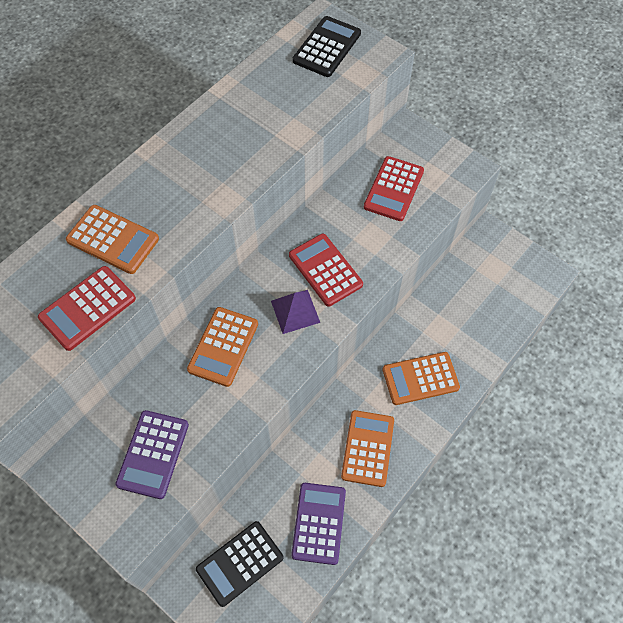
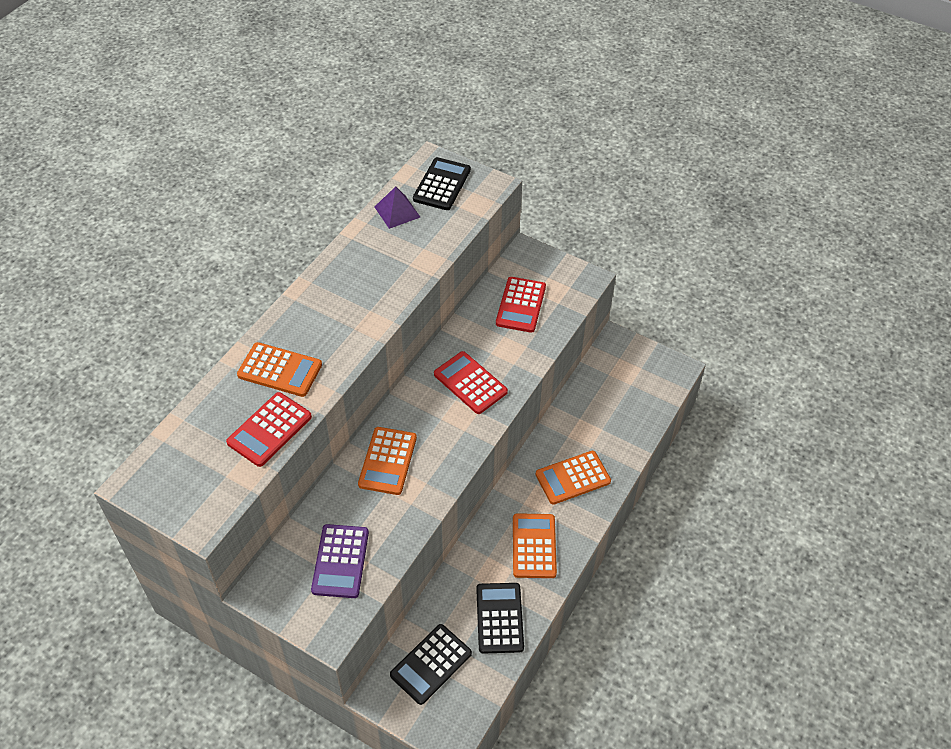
camera: 10 degrees left, 10 degrees down
purple pyramid [271,290,320,334] -> purple pyramid moved to [375,186,420,229]
purple calculator [291,483,346,565] -> black calculator [476,583,524,654]

